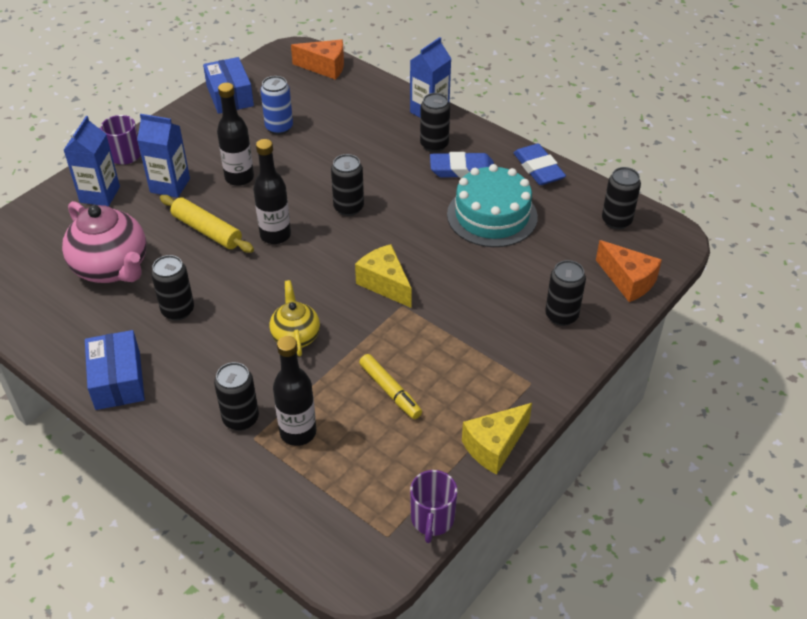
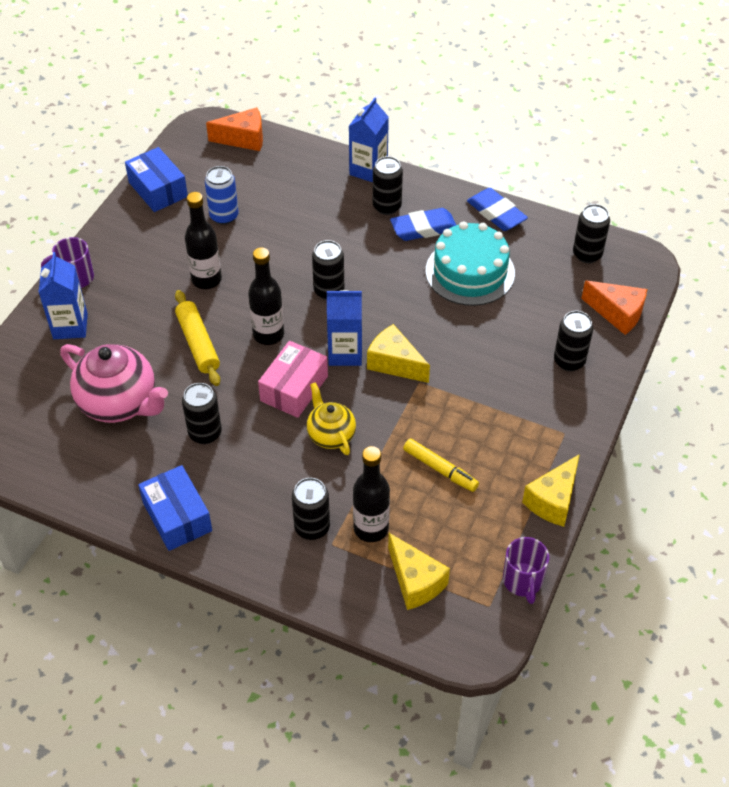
camera: 15 degrees left, 5 degrees up
blue carton [137,114,190,198] -> blue carton moved to [327,290,362,366]
yellow rolling pin [160,195,254,253] -> yellow rolling pin turned 45 degrees clockwise [175,290,220,386]
none -> pink box [258,341,328,418]
none -> yellow cheese [388,533,450,610]

